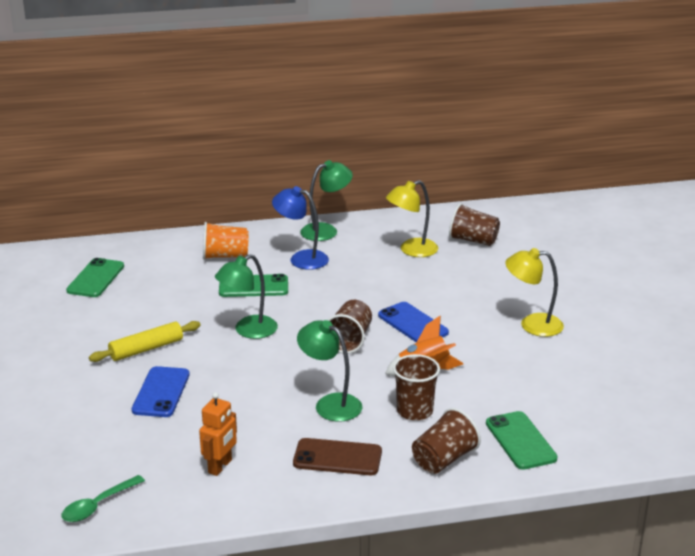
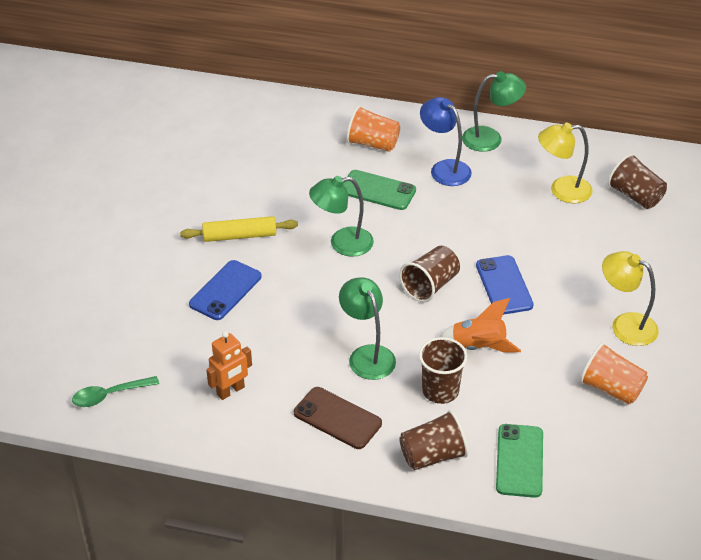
camera: 25 degrees right, 15 degrees up
green phone [66,258,124,297] -> none
none -> orange cup [580,342,648,405]

